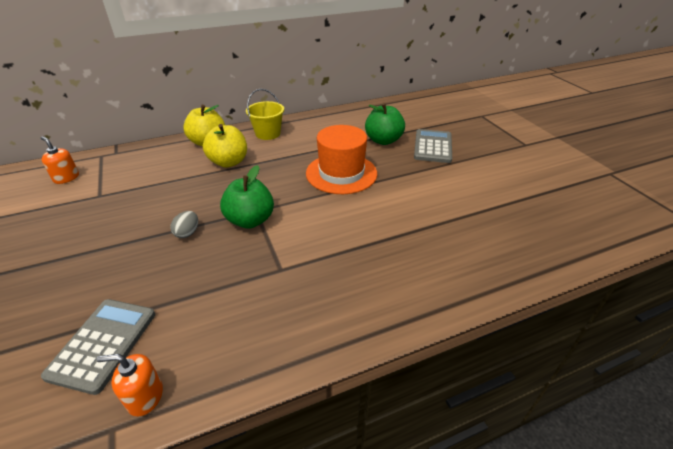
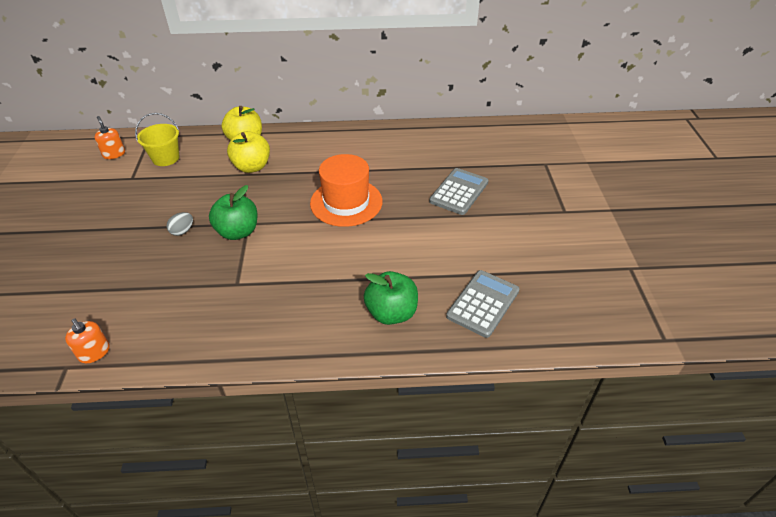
camera: 20 degrees right, 5 degrees up
grey calculator [41,299,155,395] -> grey calculator moved to [446,270,519,338]
orange soap dispenser [97,354,163,416] -> orange soap dispenser turned 150 degrees counterclockwise [65,318,110,363]
yellow bucket [246,89,284,140] -> yellow bucket moved to [135,113,179,166]
green apple [365,103,405,145] -> green apple moved to [364,271,418,325]

